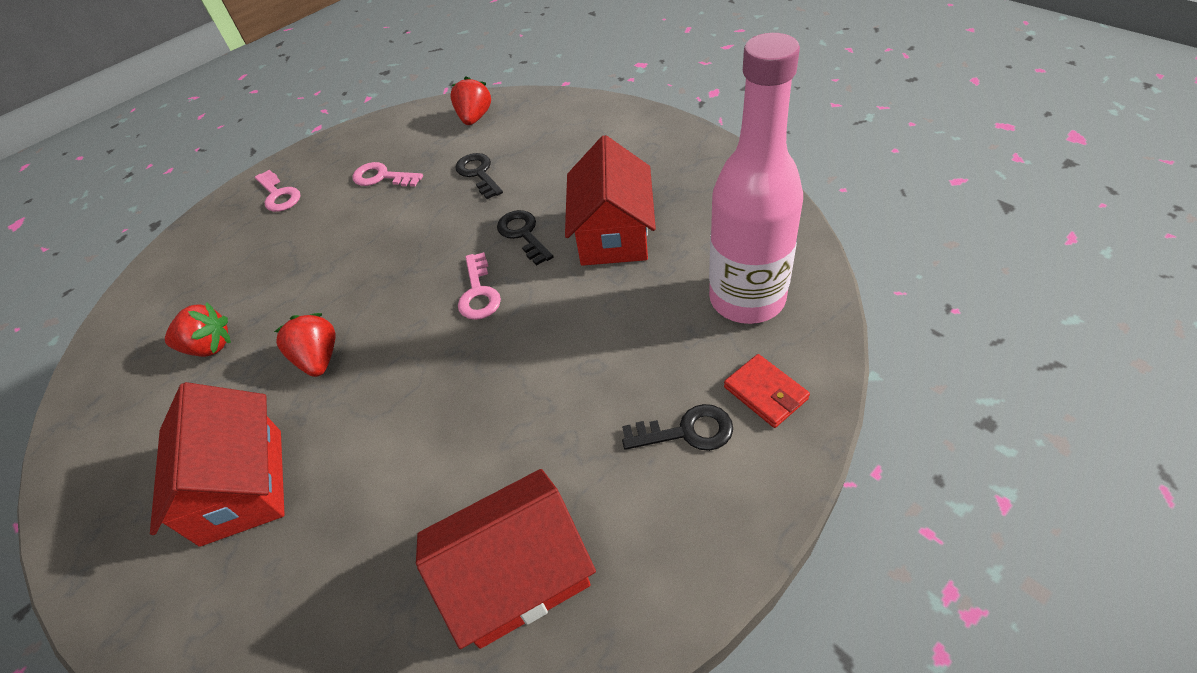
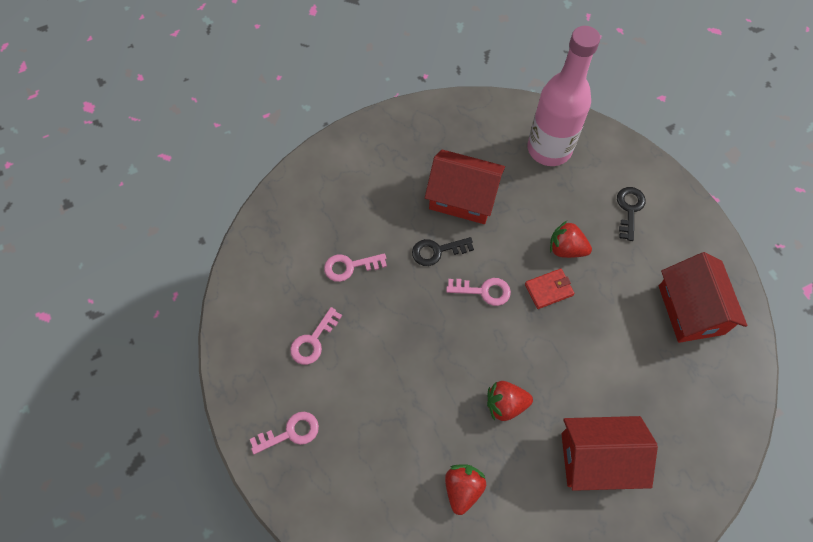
camera: 80 degrees left, 15 degrees up
red strawberry [450,76,491,125] -> red strawberry moved to [550,221,592,258]
black key [455,153,503,199] -> pink key [324,253,387,282]
red wallet [724,354,810,428] -> red wallet moved to [525,269,574,309]

